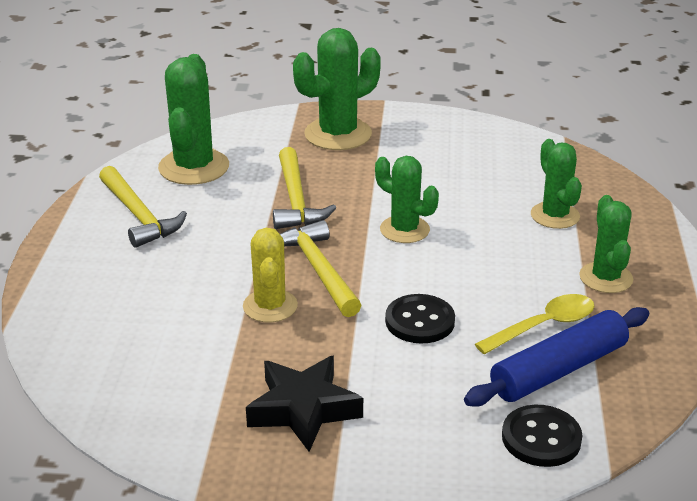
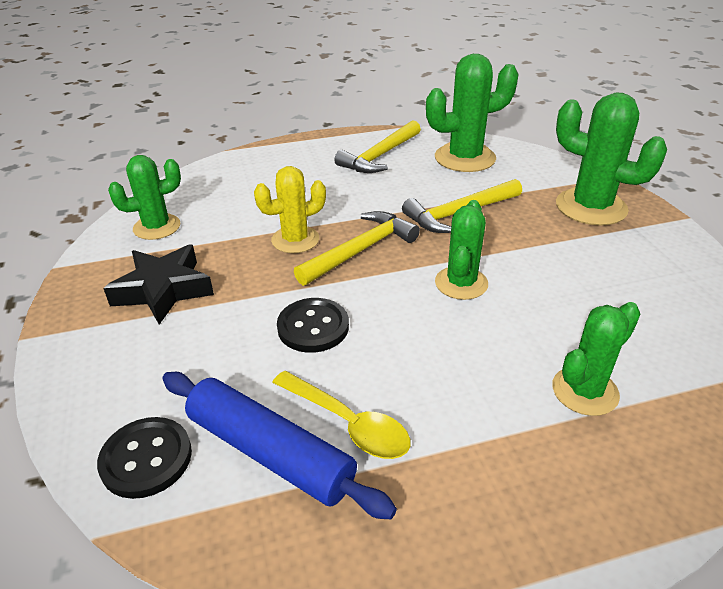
camera: 70 degrees right, 5 degrees up
green cactus [579,195,633,293] -> green cactus moved to [108,155,181,240]

